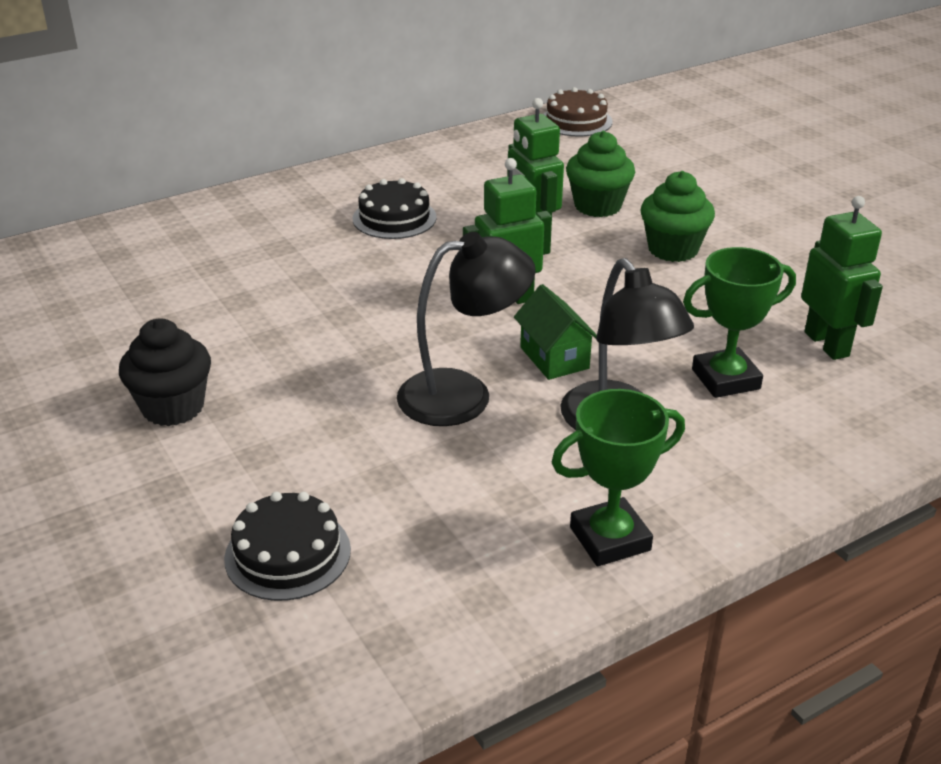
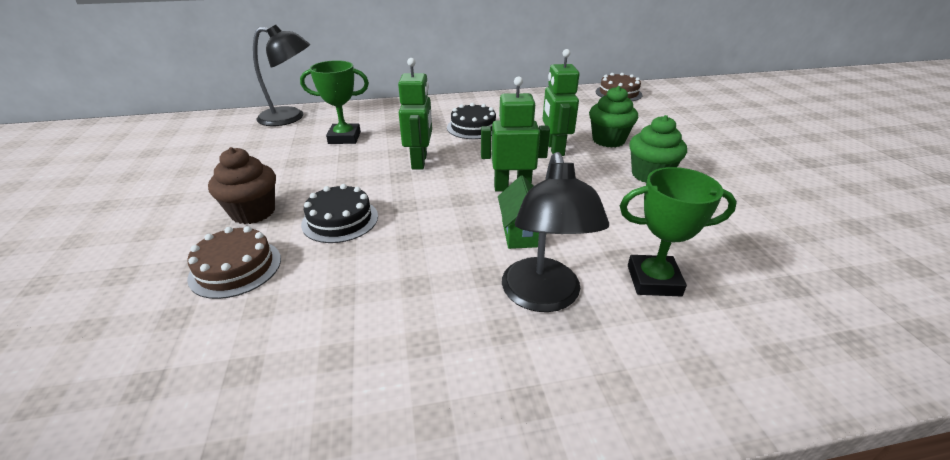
camera: 20 degrees right, 0 degrees up
black cupcake [119,319,211,426] -> brown cupcake [208,147,276,224]
black cake [224,492,351,601] -> black cake moved to [301,184,378,243]
black lamp [397,232,536,426] -> black lamp moved to [253,25,310,126]
green trophy [551,389,685,566] -> green trophy moved to [300,60,369,144]
green robot [801,196,883,360] -> green robot moved to [398,58,432,169]
none -> brown cake [187,226,281,299]

